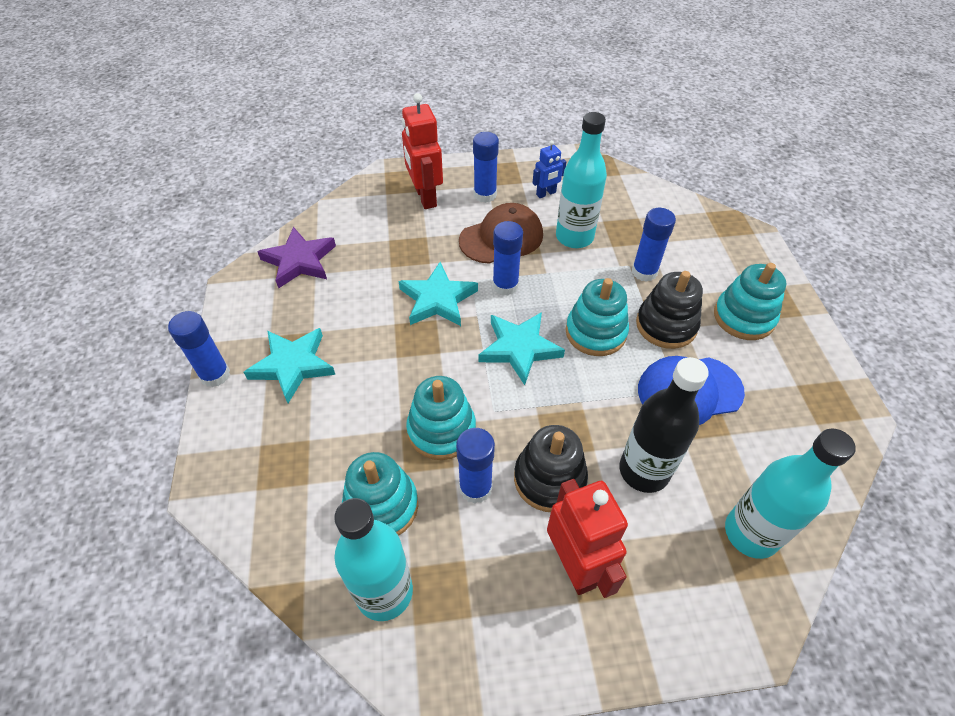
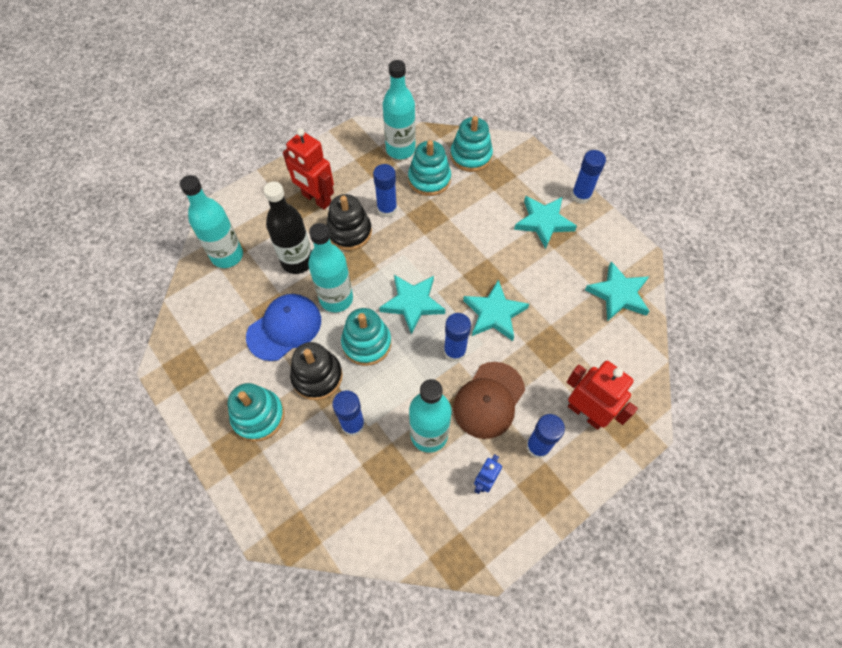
camera: 150 degrees right, 10 degrees up
purple star [257,227,336,289] -> turquoise star [585,261,650,321]
turquoise stacking toy [406,376,476,460] -> turquoise stacking toy moved to [450,116,493,172]
none -> turquoise bottle [308,223,353,312]

